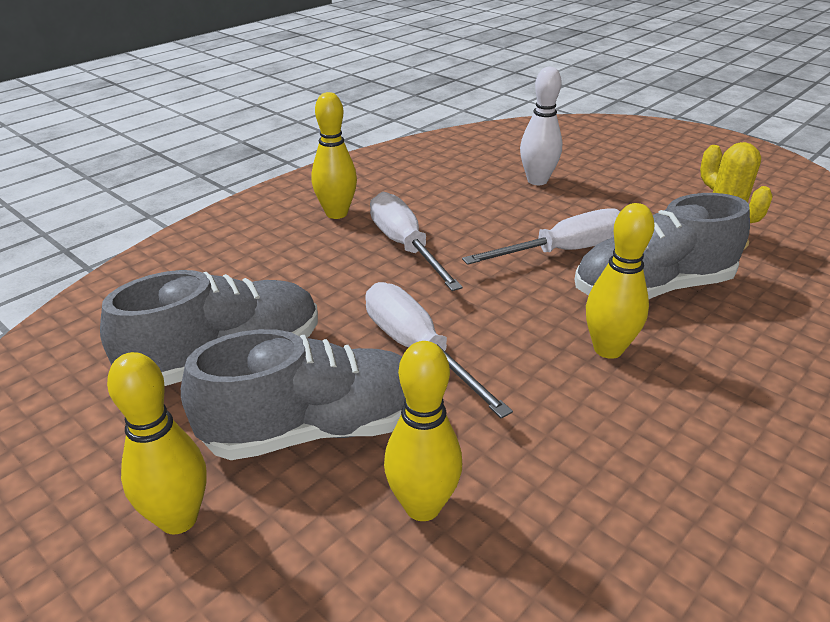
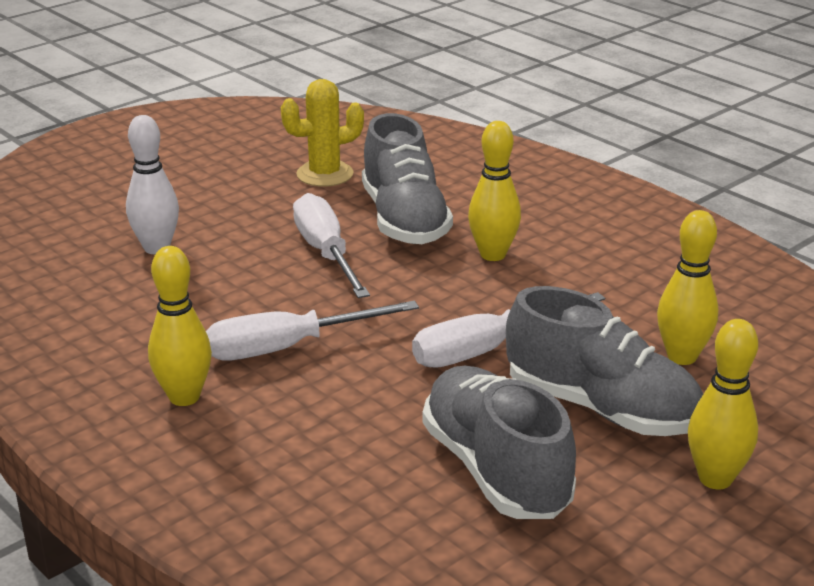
camera: 85 degrees left, 5 degrees down
grey shoe [181,329,405,460] -> grey shoe turned 135 degrees clockwise [506,286,703,436]

